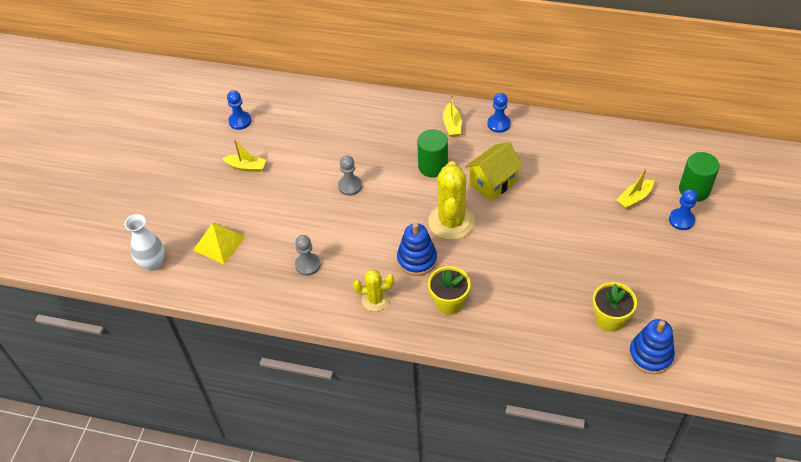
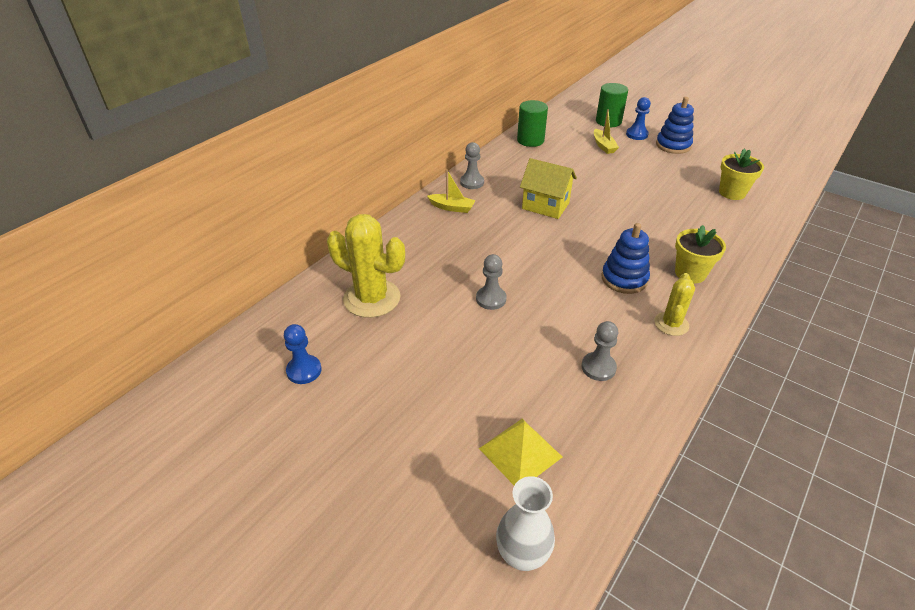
camera: 70 degrees left, 10 degrees down
yellow boat [222,140,266,172] -> none
green cylinder [417,129,448,177] -> green cylinder moved to [517,100,548,147]
yellow cactus [428,161,475,240] -> yellow cactus moved to [327,214,405,318]
yellow house [465,142,523,201] -> yellow house turned 45 degrees counterclockwise [520,158,577,219]
blue pawn [487,93,511,133] -> grey pawn [460,142,484,189]
blue stacking toy [629,319,675,374] -> blue stacking toy moved to [656,97,694,154]

